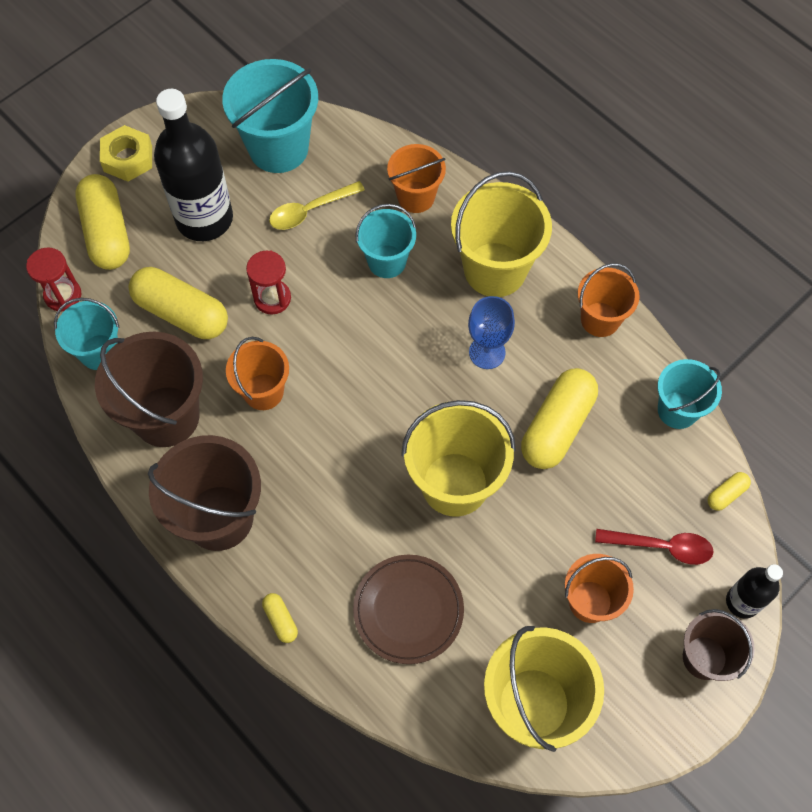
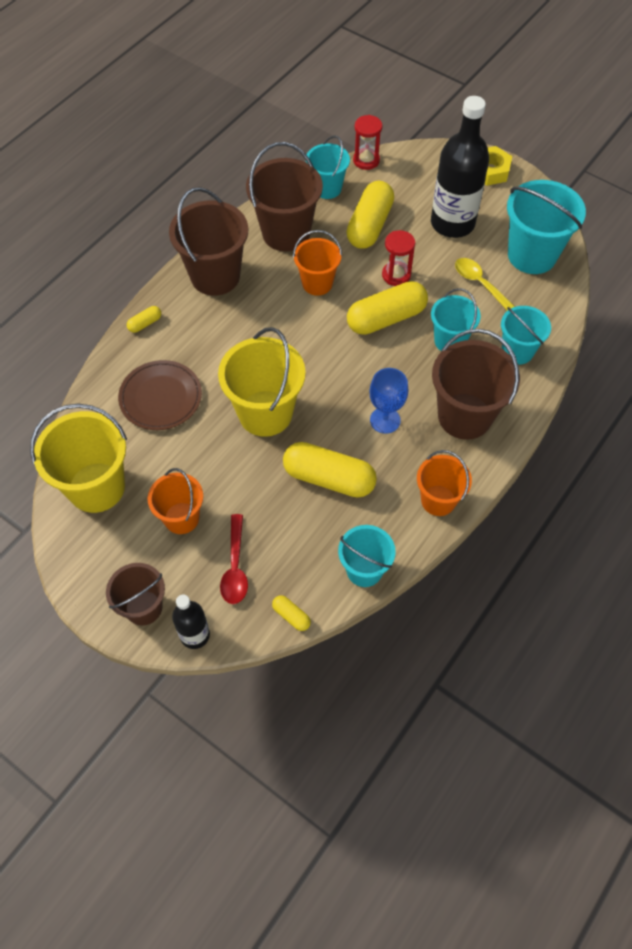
camera: 80 degrees right, 5 degrees down
yellow capsule [75,174,130,270] -> yellow capsule moved to [347,281,428,335]
orange bucket [387,144,446,213] -> turquoise bucket [501,306,551,365]
yellow bucket [451,171,552,297] -> brown bucket [432,329,520,440]

